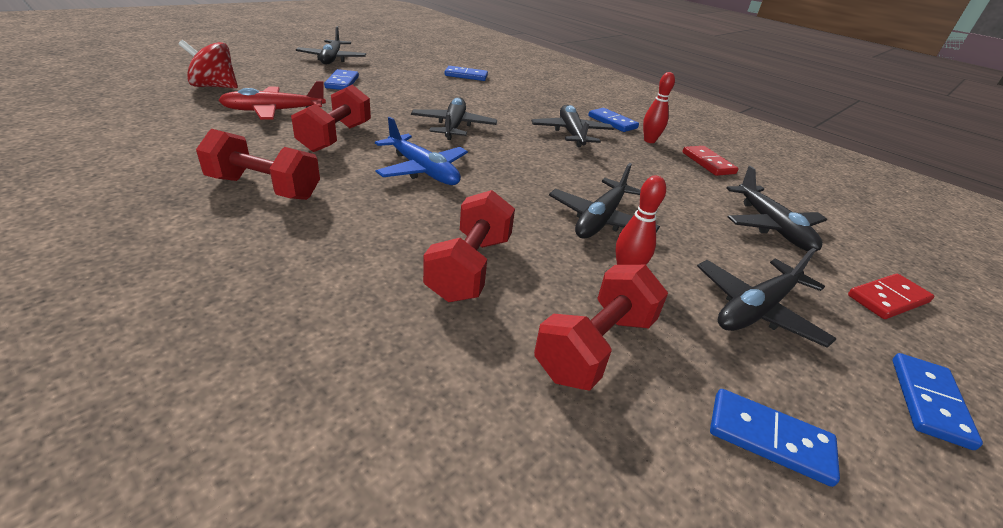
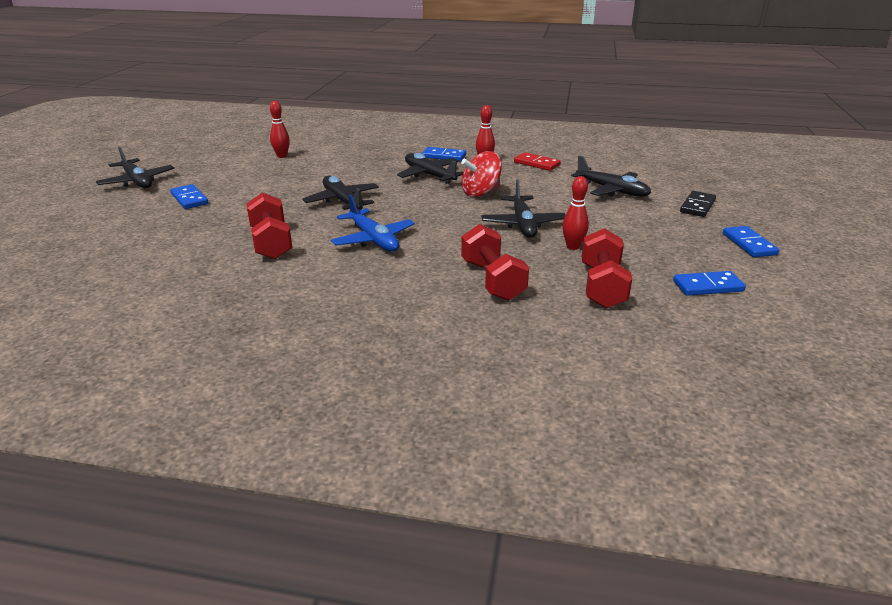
camera: 30 degrees left, 5 degrees down
red spinning top [178,40,238,88] -> red spinning top moved to [461,151,502,197]
red dumbbell [196,129,320,200] -> none
red plane [218,81,326,120] -> none
blue plane [375,117,468,185] -> blue plane turned 45 degrees clockwise [331,195,415,252]
blue domino [445,66,488,81] -> red bowling pin [270,101,290,158]
black plane [697,248,836,348] -> none
red domino [848,274,934,319] -> black domino [680,191,716,217]

